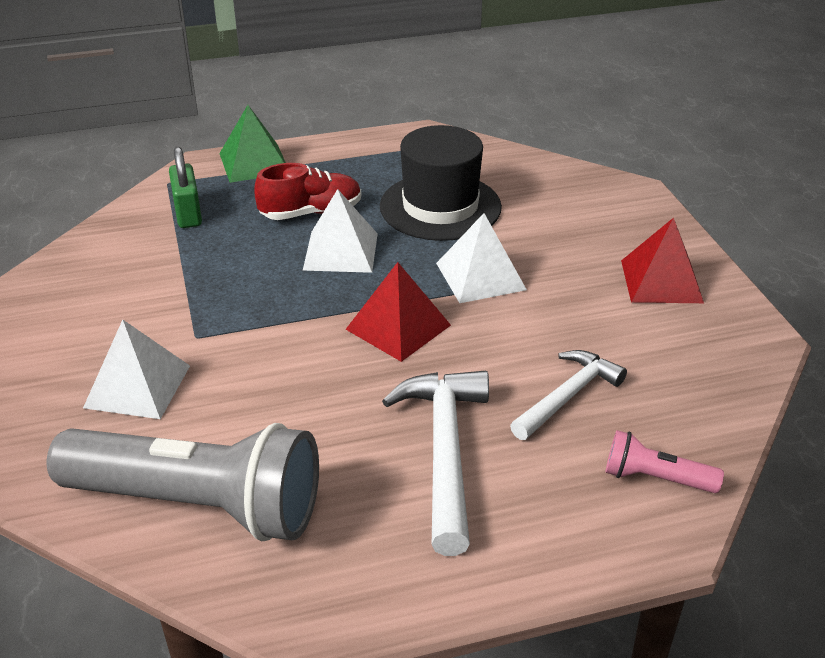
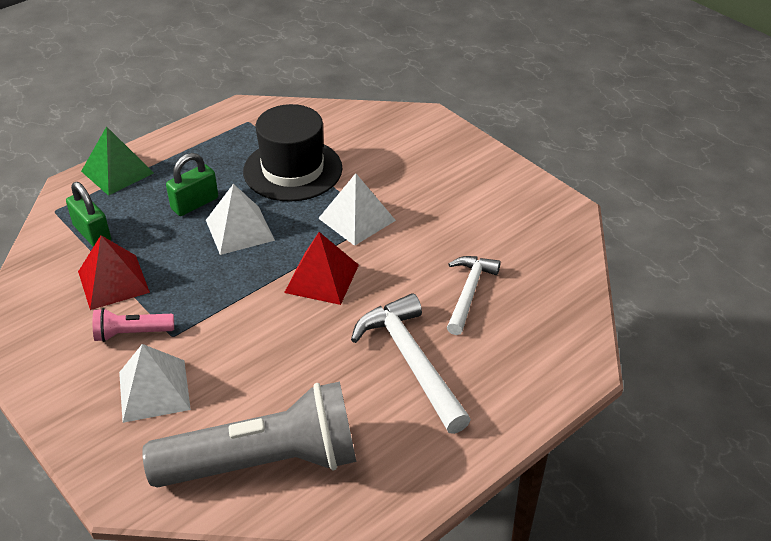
camera: 25 degrees left, 5 degrees up
red shoe [254,163,361,220] -> green padlock [166,153,218,216]
pink flashlight [606,430,724,493] -> pink flashlight moved to [93,308,174,342]
red pyramid [621,218,704,303] -> red pyramid moved to [78,235,150,310]

